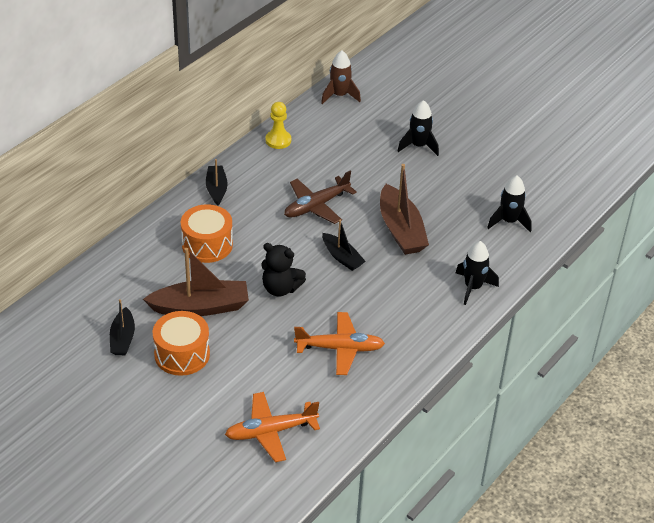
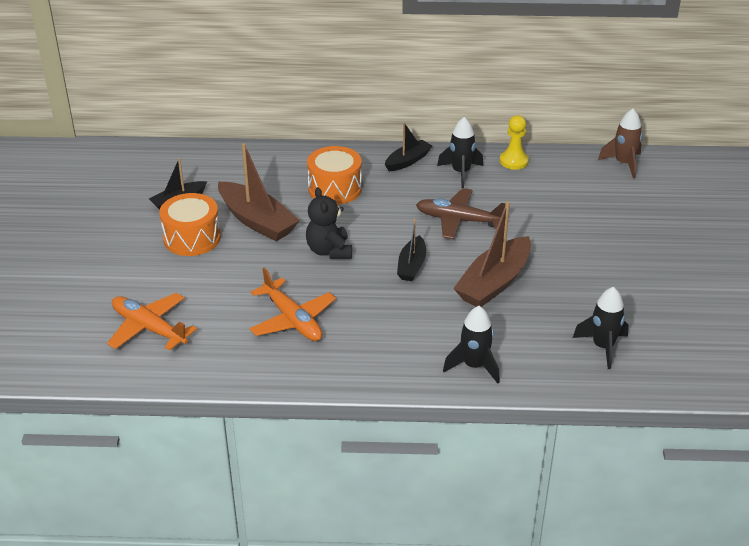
camera: 55 degrees right, 5 degrees down
black rocket [398,100,439,156] -> black rocket moved to [437,117,483,188]

